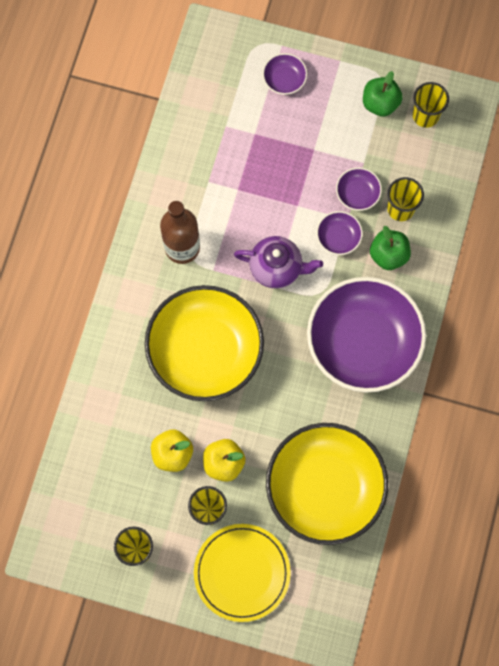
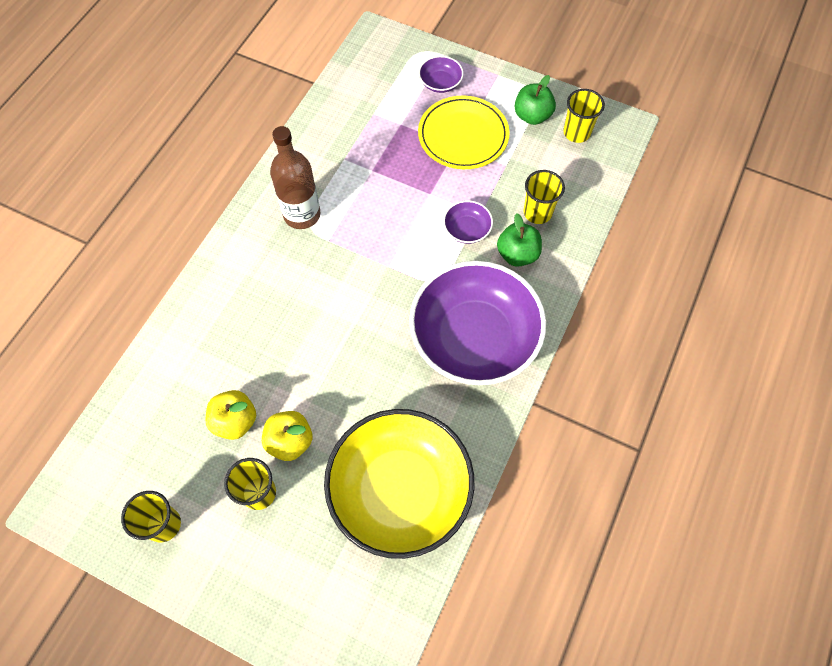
camera: 10 degrees right, 10 degrees down
yellow bowl [145,285,264,401] -> none
yellow plate [194,524,291,622] -> yellow plate moved to [418,95,510,169]
purple teapot [234,236,323,289] -> none
purple bowl [336,168,382,211] -> none

